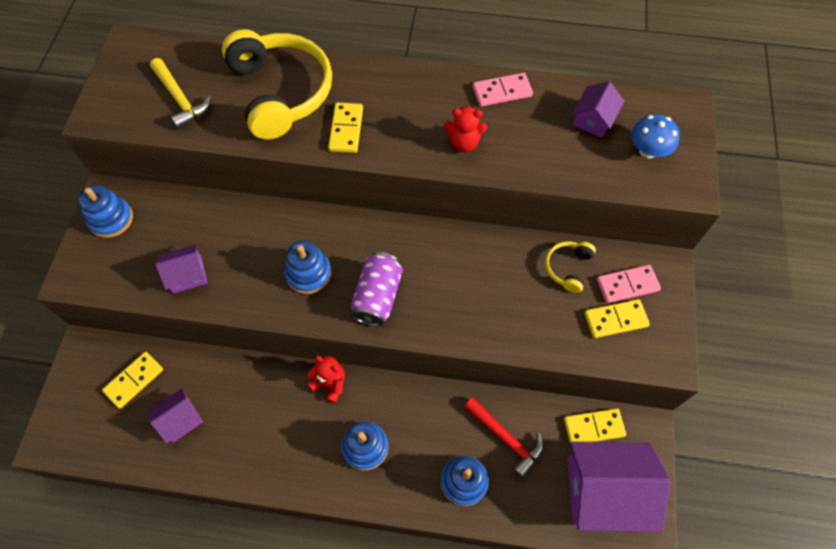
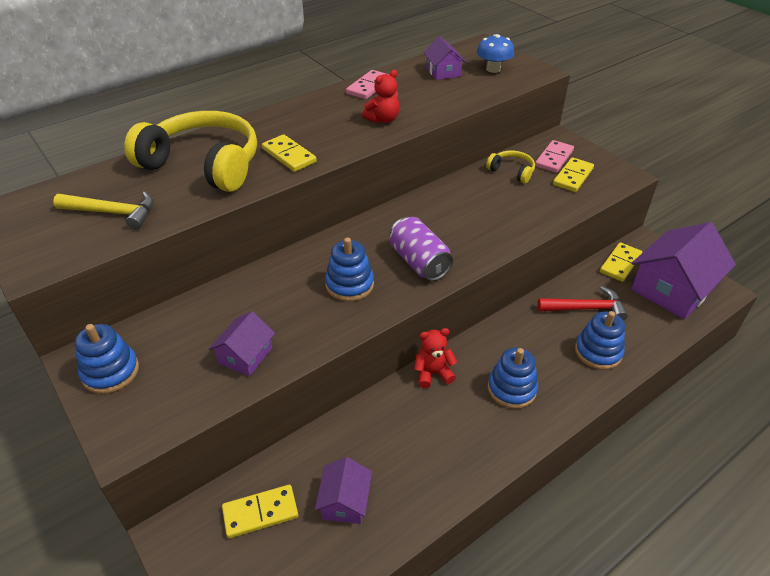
camera: 45 degrees left, 20 degrees down
yellow domino [102,352,163,409] -> yellow domino turned 75 degrees clockwise [222,485,298,538]
yellow headphones [545,242,596,293] -> yellow headphones turned 150 degrees clockwise [486,151,535,183]

